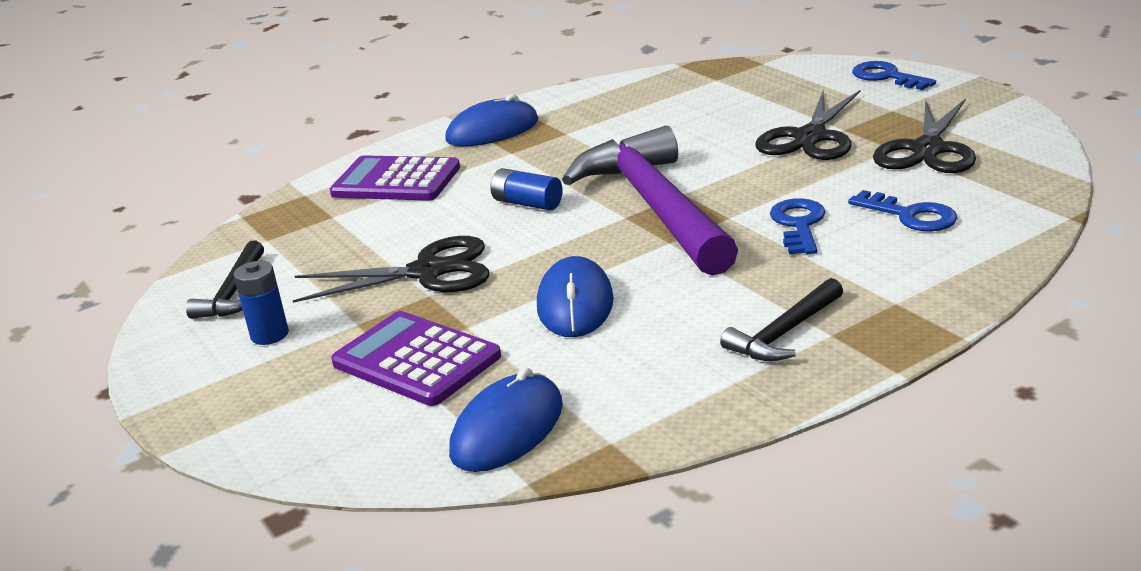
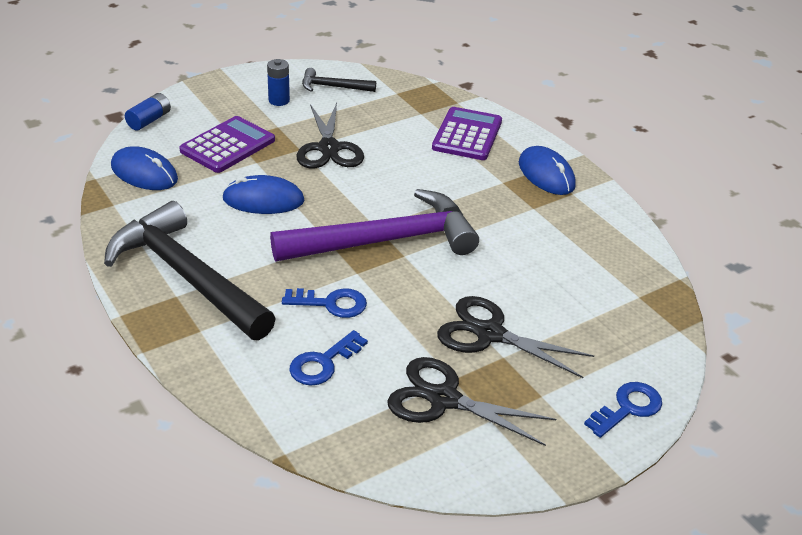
camera: 85 degrees right, 10 degrees up
blue battery [491,168,563,210] -> blue battery moved to [125,93,171,131]
black hammer [720,278,843,361] -> black hammer [104,201,276,340], size x2.18

